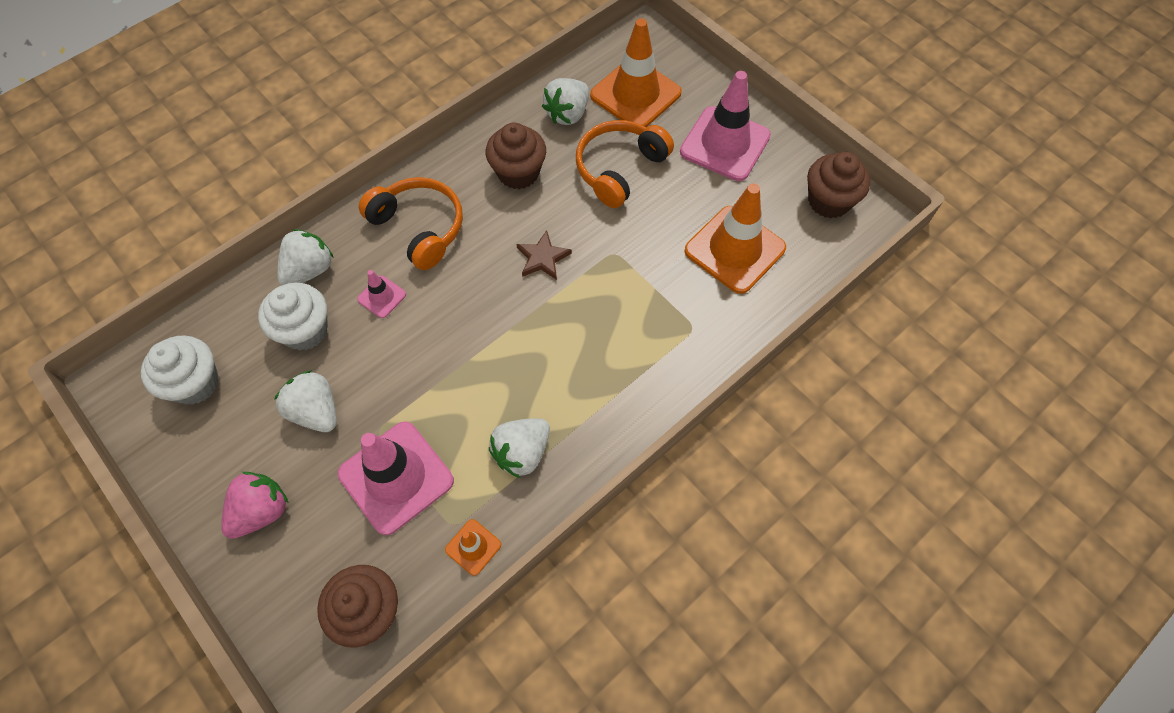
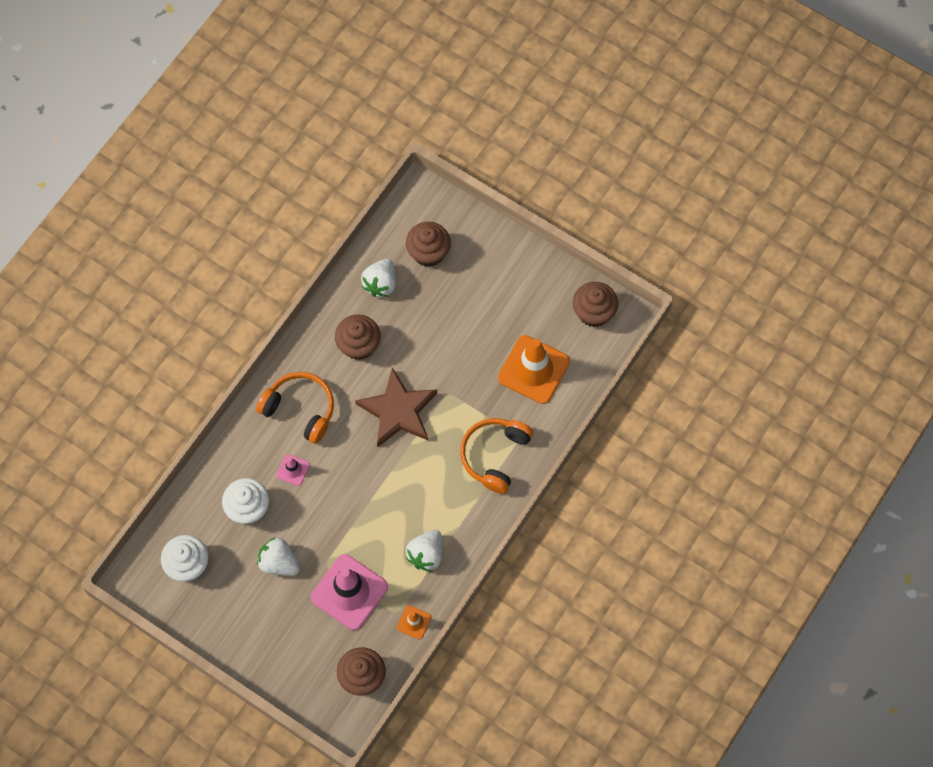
camera: 15 degrees left, 5 degrees up
pink strawberry [221,472,289,539] -> none
white strawberry [277,229,334,285] -> none
brown star [516,230,572,280] -> brown star [355,367,437,448], size x2.00
orange headphones [576,120,674,208] -> orange headphones moved to [460,418,533,494]
orange traffic cone [590,18,682,127] -> brown cupcake [406,222,451,267]
pink traffic cone [680,71,771,181] -> none

